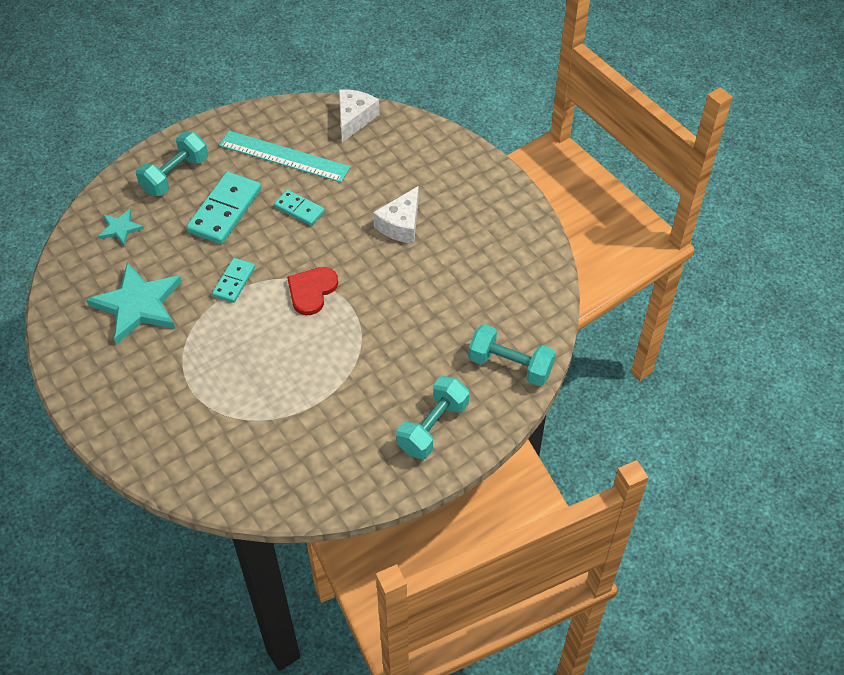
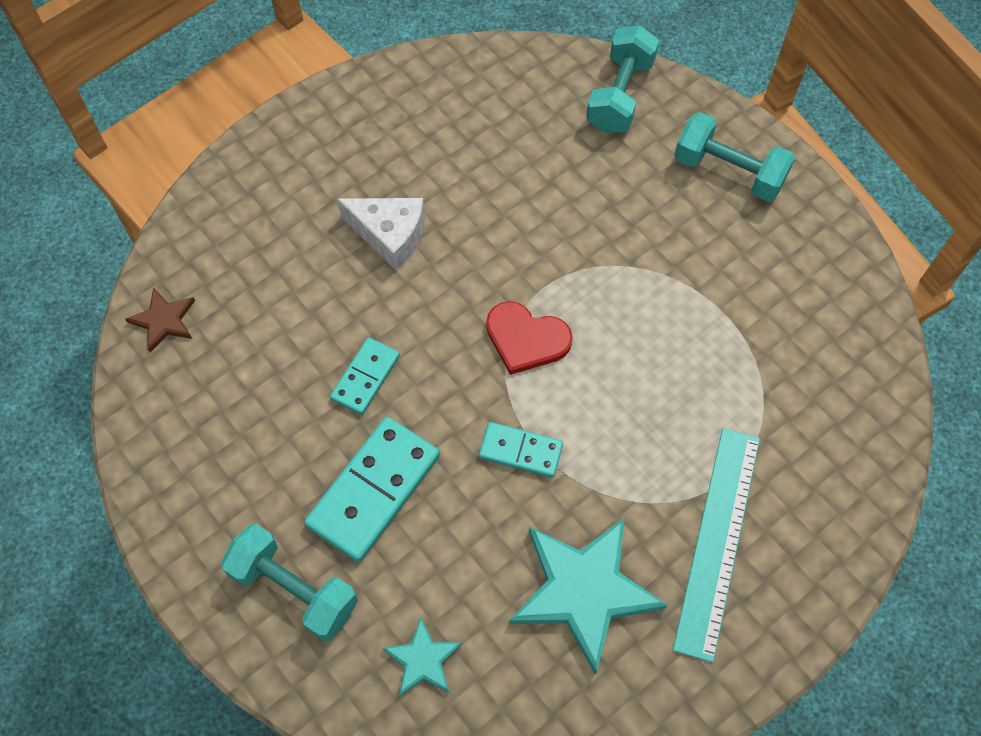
camera: 95 degrees left, 10 degrees up
turquoise domino [186,172,261,244] -> turquoise domino turned 75 degrees counterclockwise [304,417,440,562]
turquoise ruler [219,131,350,182] -> turquoise ruler moved to [673,428,760,663]
white cheese [339,89,380,142] -> brown star [125,287,195,352]

